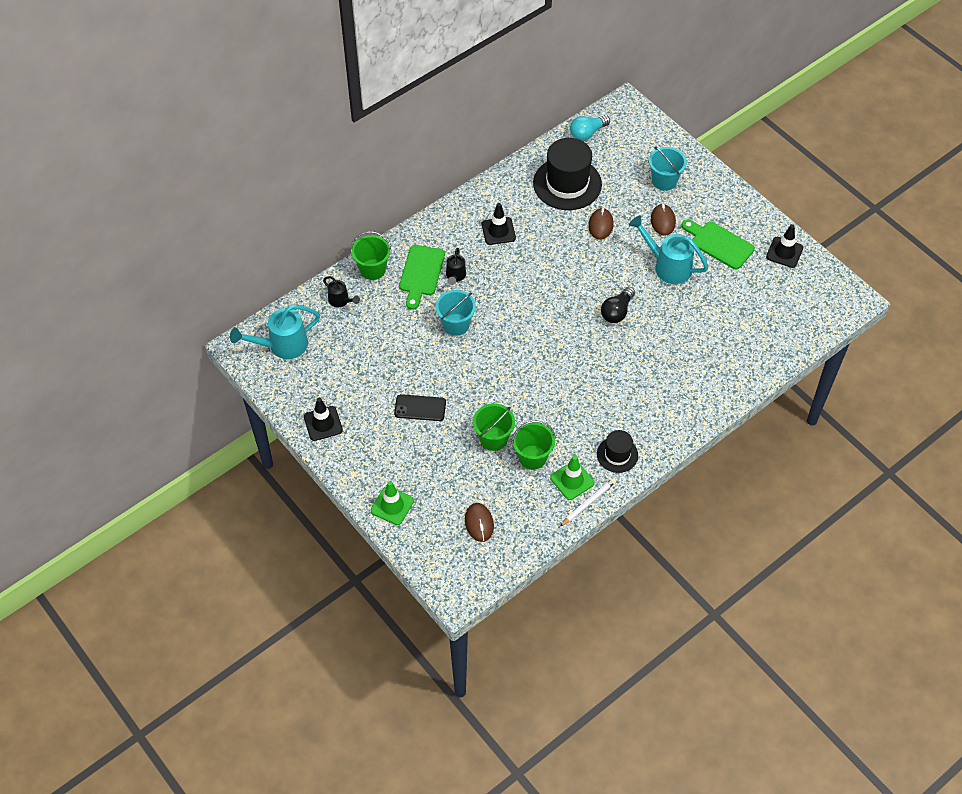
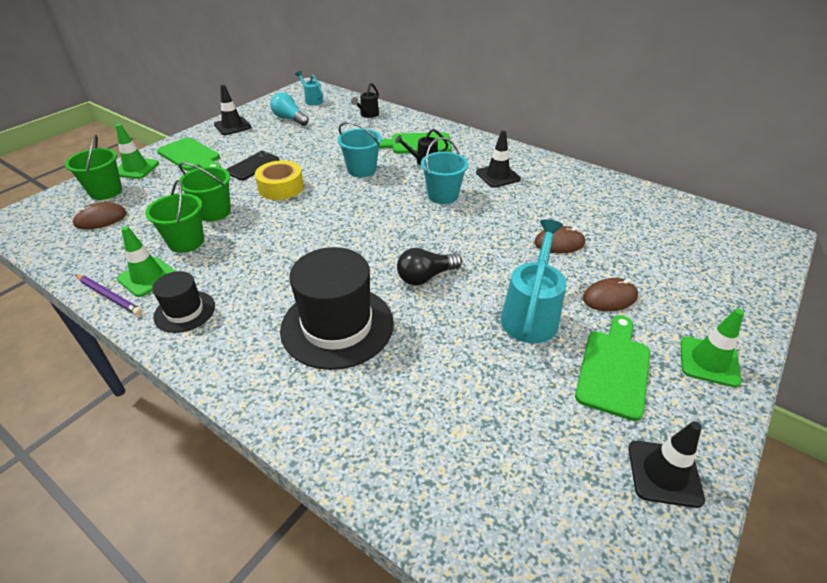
camera: 75 degrees right, 15 degrees down
turquoise watering can [230,305,320,359] -> turquoise watering can [295,71,323,105], size x0.55
green bucket [351,231,391,280] -> green bucket moved to [65,135,122,200]
black phone [394,394,446,421] -> black phone turned 45 degrees clockwise [226,151,279,180]
black hat [533,138,602,210] -> black hat moved to [280,247,394,370]
white pencil [560,478,616,526] -> purple pencil [75,274,142,315]
turquoise light bulb [570,115,610,141] -> turquoise light bulb moved to [270,92,309,126]
black light bulb [601,287,635,323] -> black light bulb turned 45 degrees counterclockwise [397,248,462,286]
turquoise bucket [649,146,687,191] -> turquoise bucket moved to [421,137,468,204]
none -> green cutting board [157,137,221,171]
none -> yellow tape [255,160,304,200]
none -> green traffic cone [680,309,744,387]

